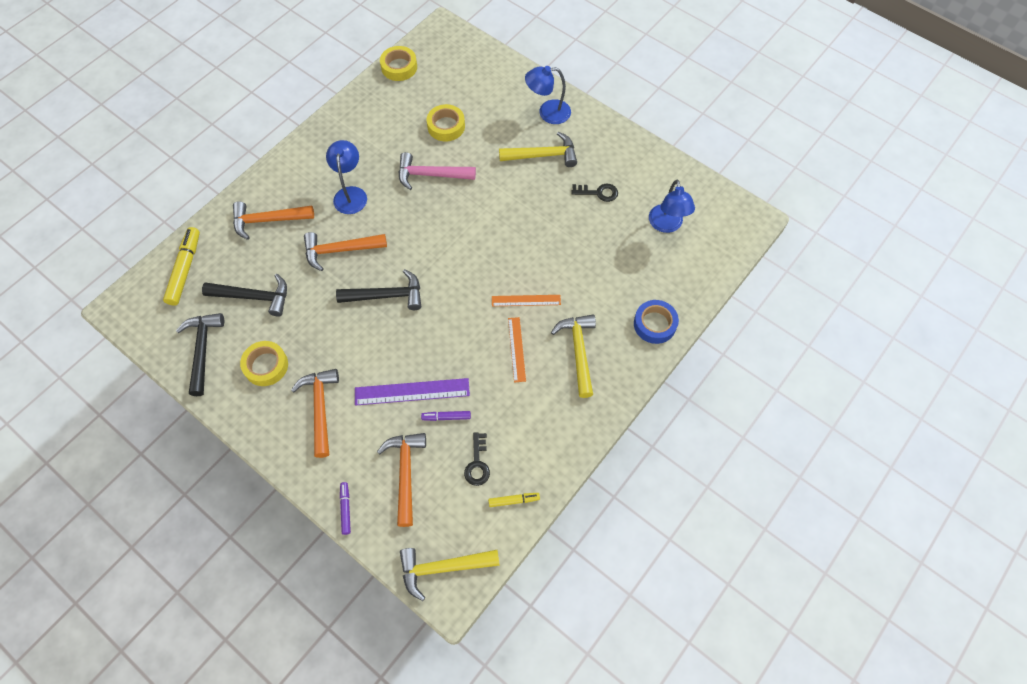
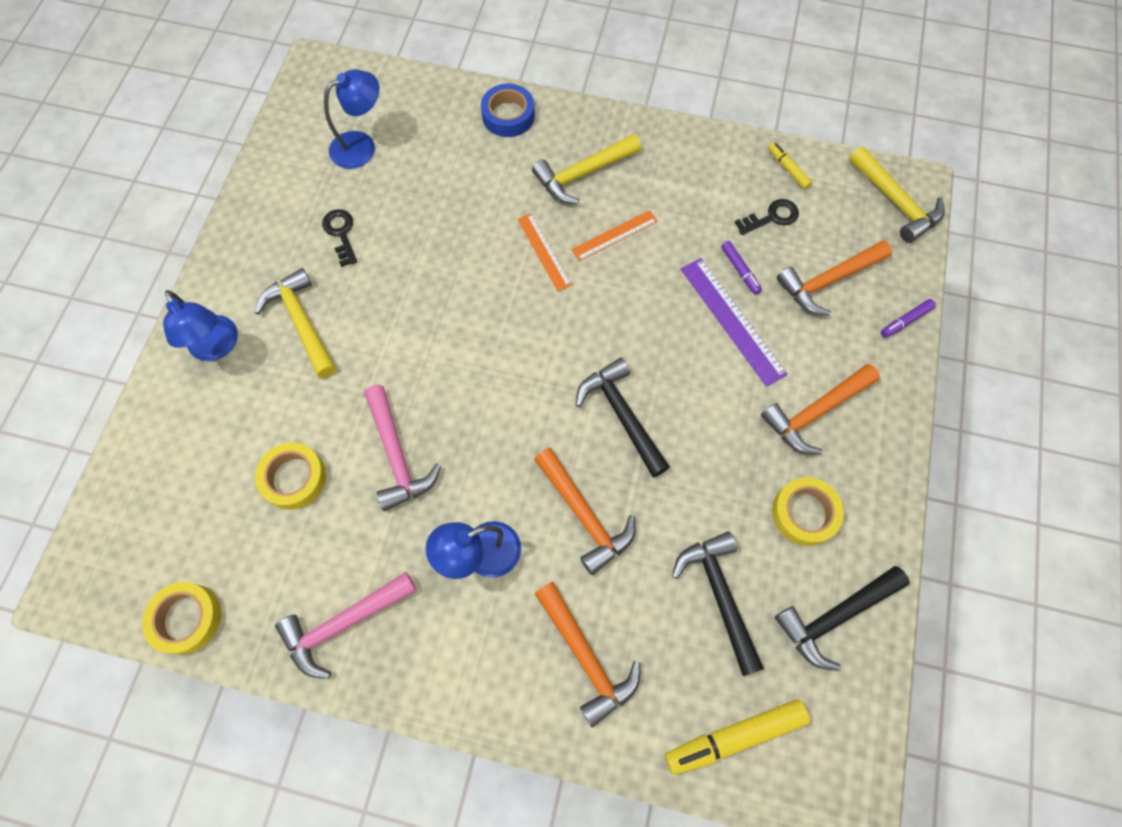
camera: 115 degrees left, 5 degrees up
none -> pink hammer [275,572,416,679]

